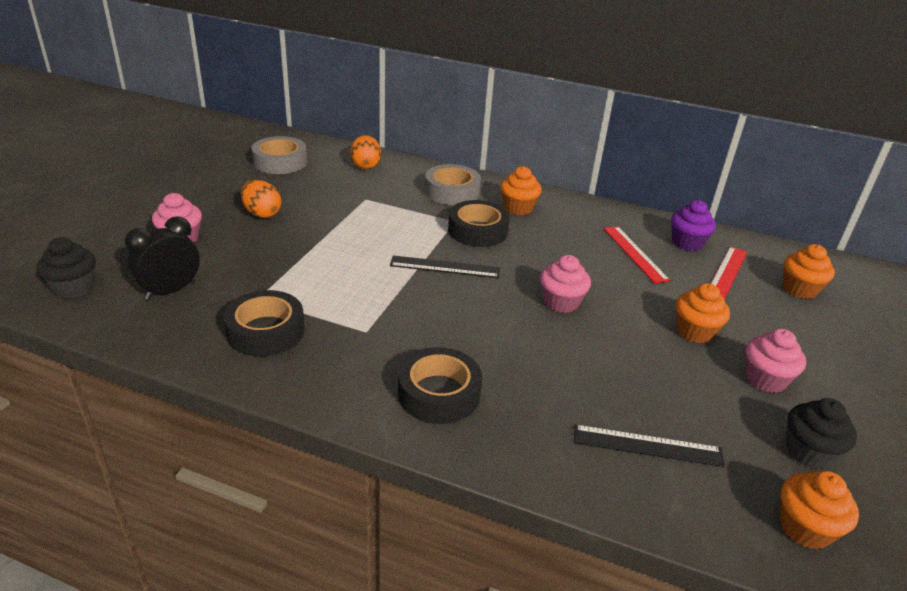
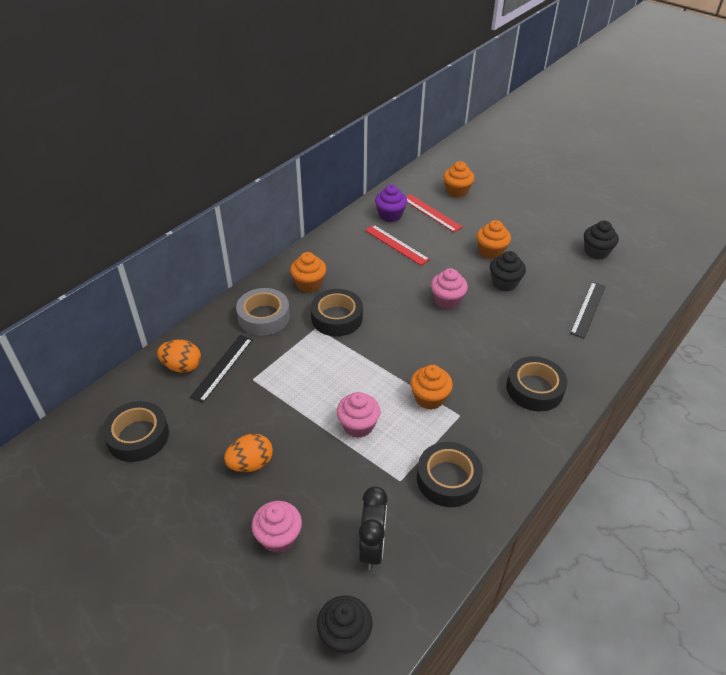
camera: 70 degrees left, 10 degrees up
black clock [125,216,200,300] -> black clock turned 150 degrees counterclockwise [359,486,388,570]
grey tape [252,136,307,174] -> black tape [102,401,169,462]
black ruler [390,255,500,278] -> black ruler moved to [190,335,253,403]
red ruler [604,226,670,284] -> red ruler turned 45 degrees clockwise [365,225,430,265]
pink cupcake [746,329,806,393] -> pink cupcake moved to [337,392,380,438]
orange cupcake [780,471,859,549] -> orange cupcake moved to [410,365,453,410]
none -> black cupcake [490,251,526,291]

